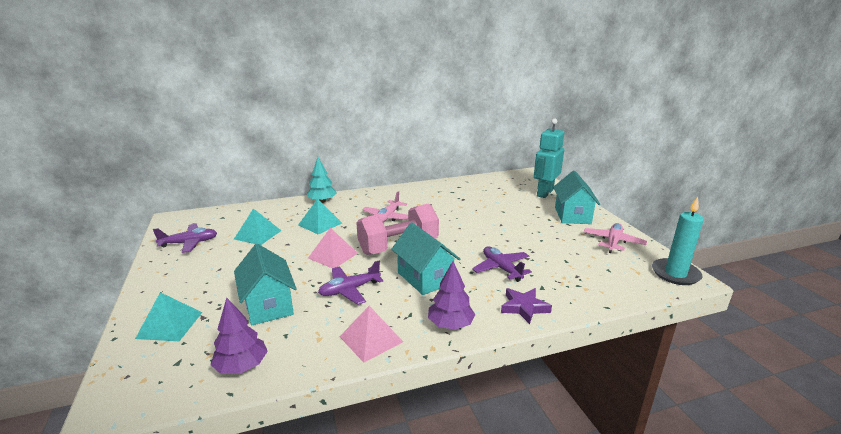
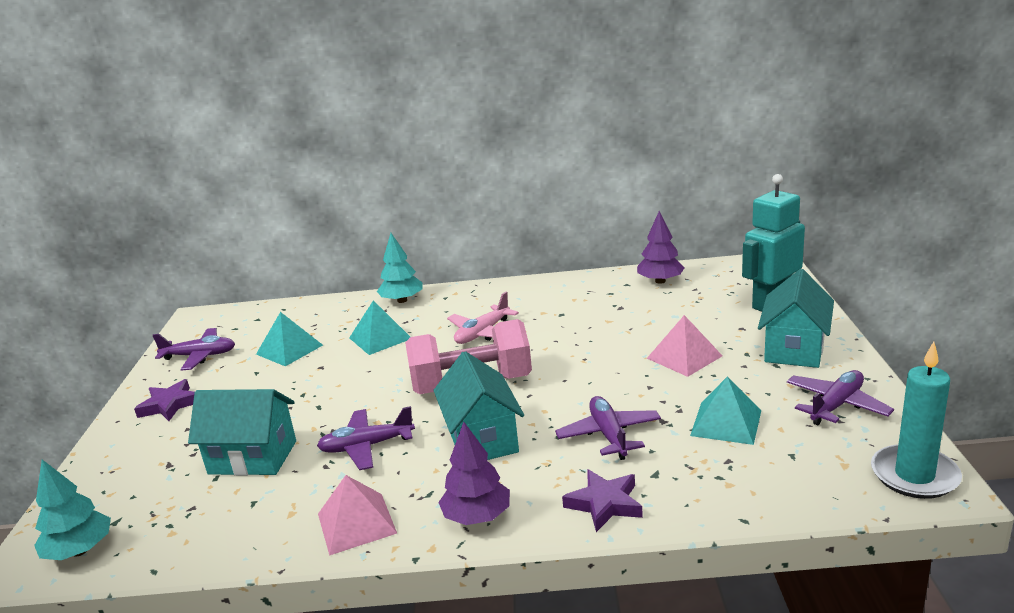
camera: 20 degrees right, 0 degrees up
turquoise pyramid [135,292,202,341] -> turquoise pyramid moved to [690,376,761,445]
purple tree [210,298,268,374] -> purple tree moved to [637,211,685,284]
turquoise house [234,244,296,326] -> turquoise house turned 75 degrees counterclockwise [188,389,296,476]
pink pyramid [308,228,358,268] -> pink pyramid moved to [647,315,722,377]
pink plane [584,223,647,253] -> purple plane [787,370,894,425]
none -> turquoise tree [34,460,111,560]
none -> purple star [134,379,195,421]

